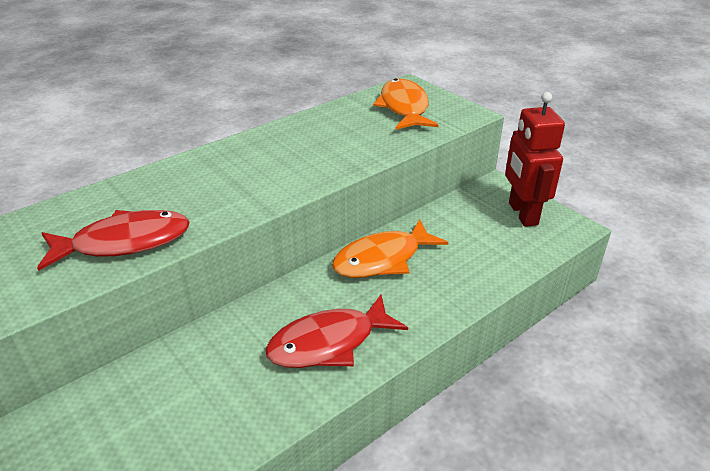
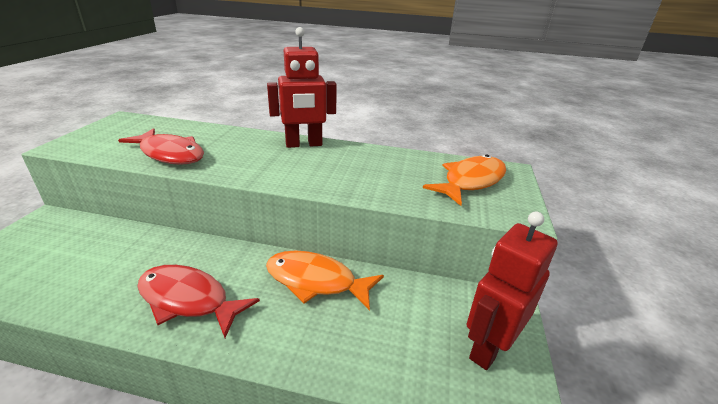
camera: 50 degrees right, 5 degrees down
none -> red robot [267,27,337,148]

